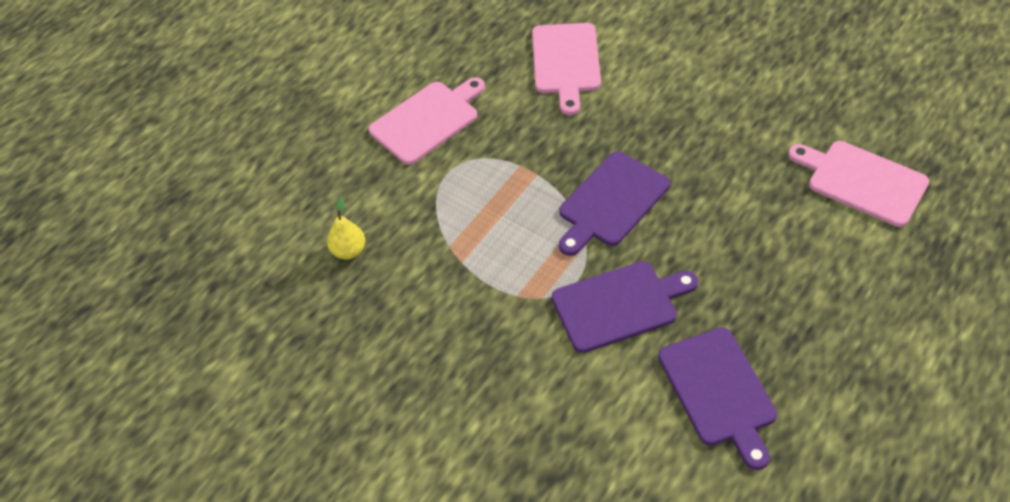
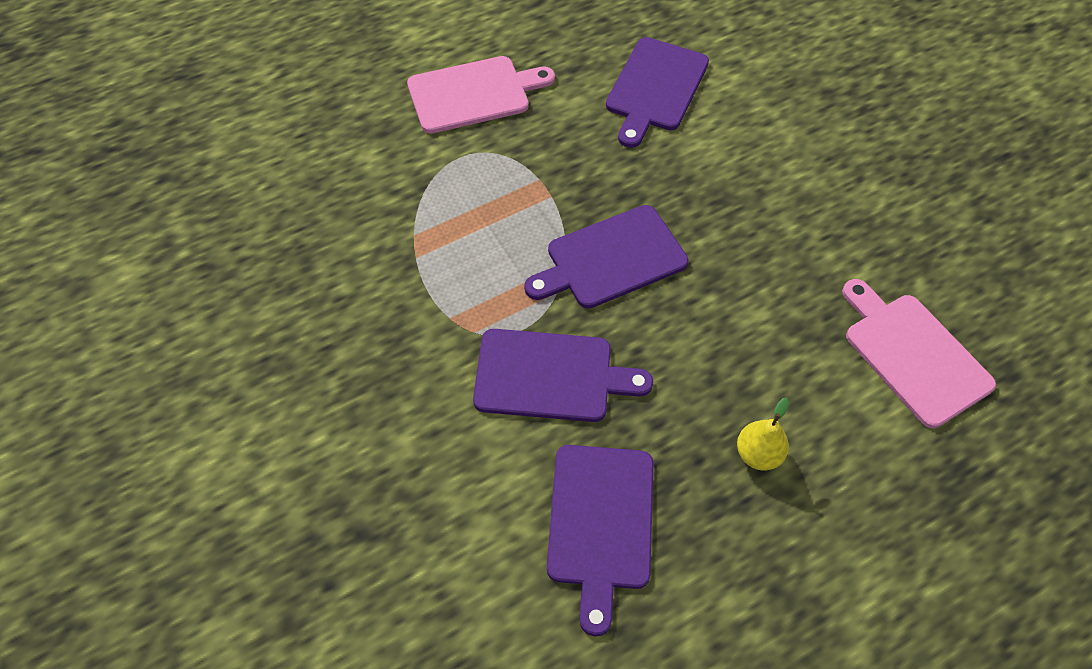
camera: 20 degrees right, 5 degrees up
yellow pear [327,197,365,259] -> yellow pear moved to [737,397,789,470]
pink cutting board [532,23,601,115] -> purple cutting board [606,37,709,148]

